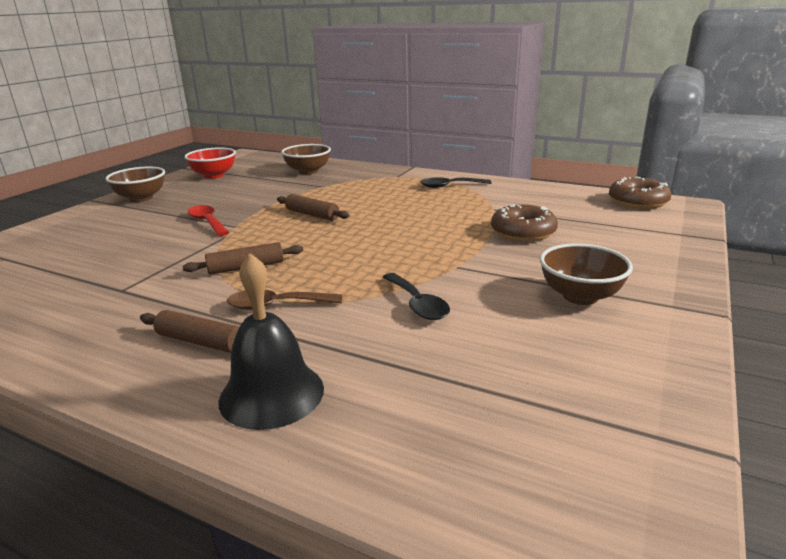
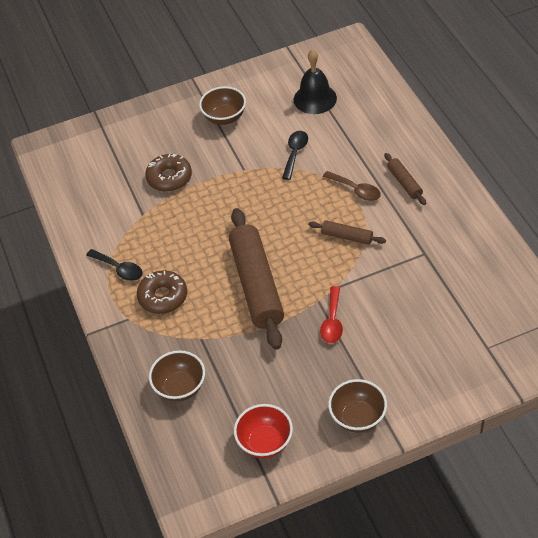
camera: 135 degrees left, 25 degrees up
black bell [219,253,324,430] -> black bell moved to [294,49,337,114]
brown rolling pin [277,194,349,221] -> brown rolling pin [229,208,284,350], size x2.17
brown donut [609,176,671,209] -> brown donut moved to [137,270,187,314]

